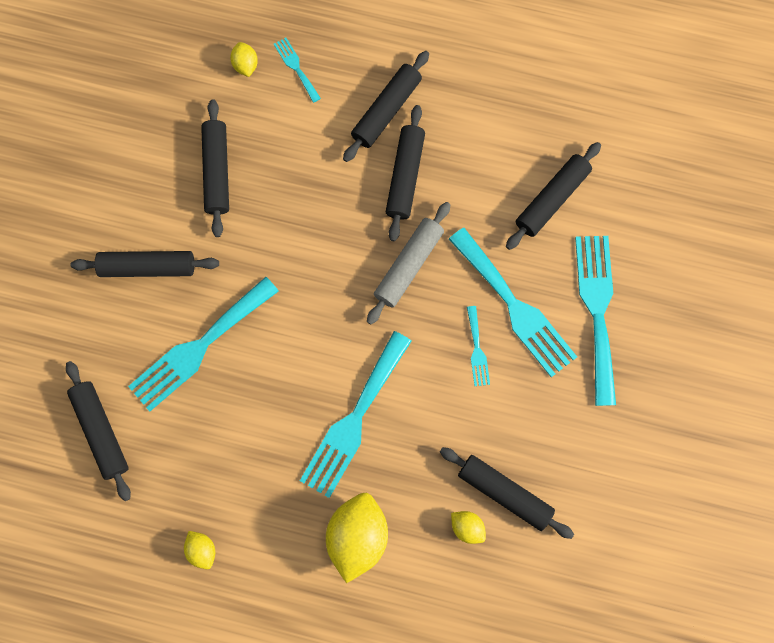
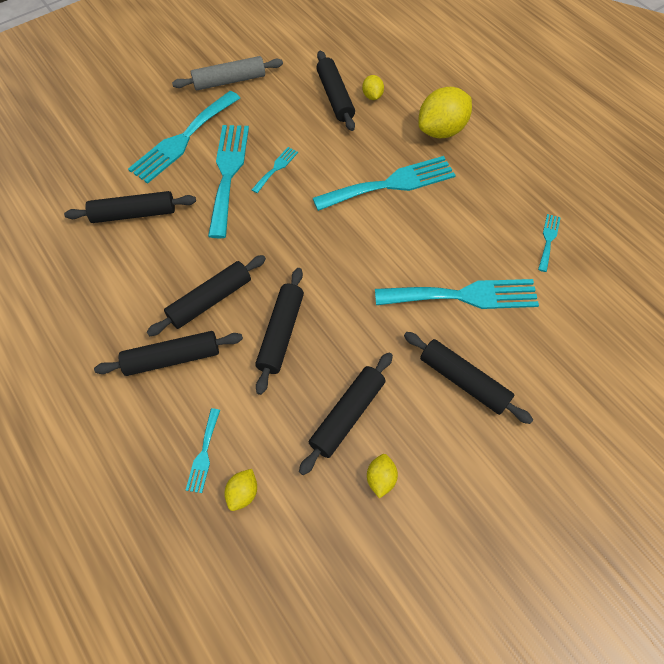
camera: 140 degrees left, 15 degrees down
black rolling pin [66,361,131,501] -> black rolling pin moved to [255,268,304,395]
yellow lemon [184,531,215,569] -> yellow lemon moved to [367,454,398,499]
grey rolling pin [367,202,450,324] -> grey rolling pin moved to [172,56,283,90]
none -> turquoise fork [538,214,561,272]

